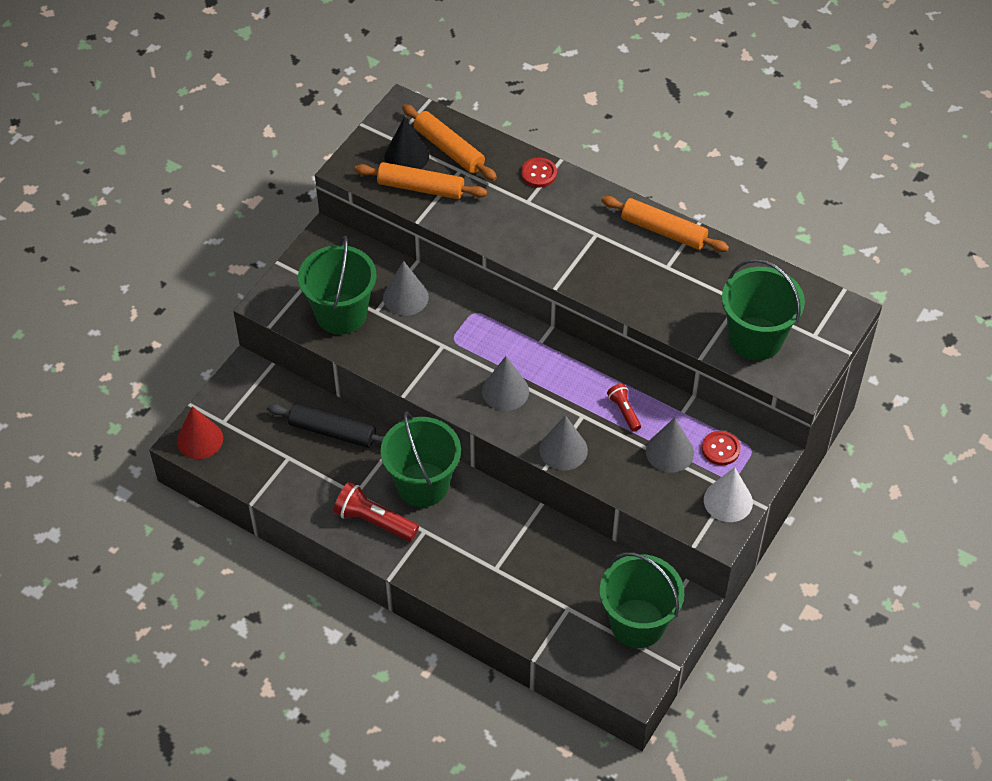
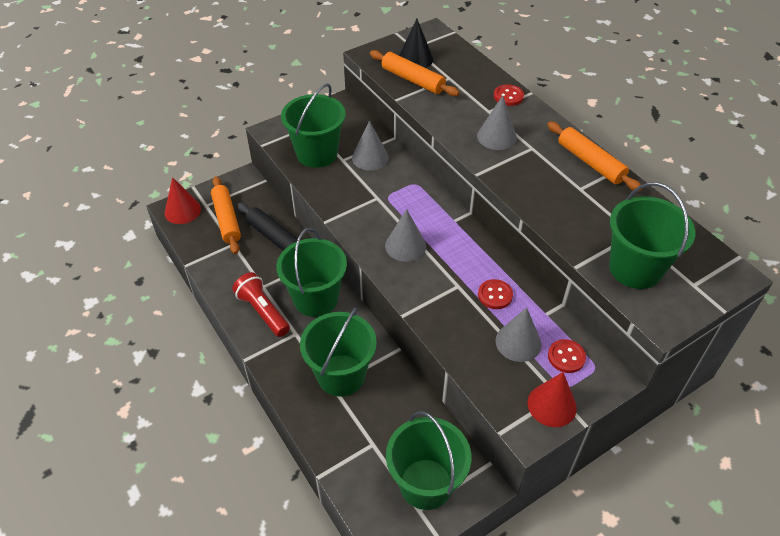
camera: 25 degrees right, 5 degrees down
orange rolling pin [402,104,497,181] -> orange rolling pin moved to [211,176,241,254]
grey cone [539,415,588,471] -> grey cone moved to [477,95,517,150]
red flashlight [607,384,641,432] -> red button [478,279,513,309]
white cone [704,467,753,522] -> red cone [527,372,577,427]
none -> green bucket [300,307,377,397]

